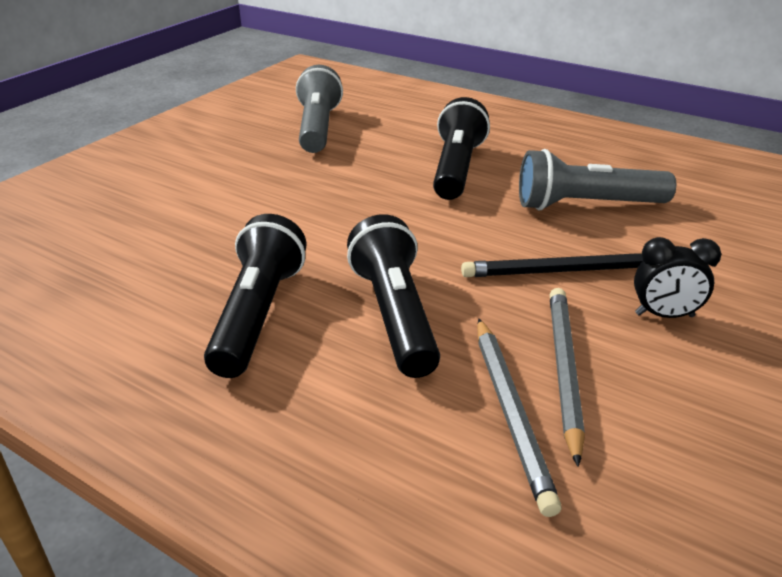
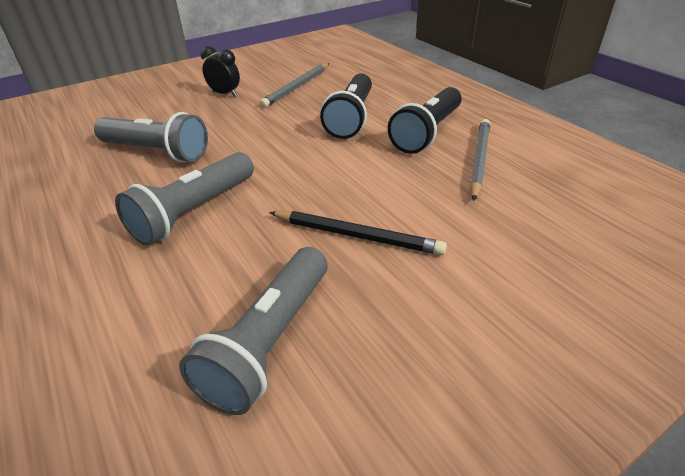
camera: 155 degrees left, 5 degrees up
black flashlight [433,97,490,200] -> grey flashlight [115,152,254,246]
black pencil [461,253,643,277] -> black pencil moved to [269,211,447,255]
grey pencil [477,318,562,517] -> grey pencil moved to [470,119,490,201]

